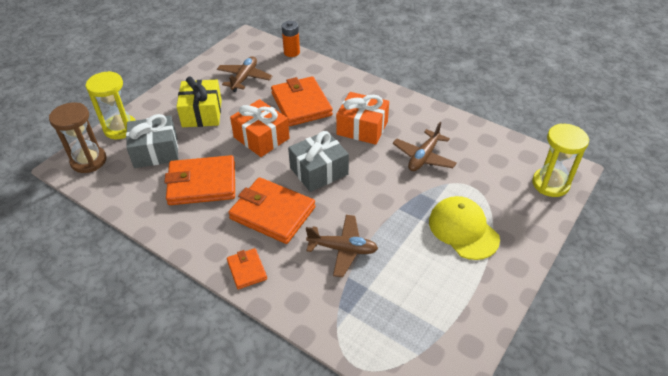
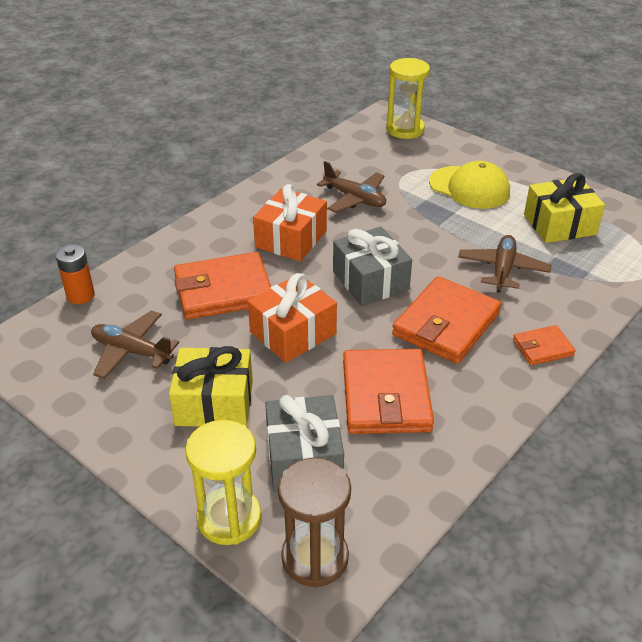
camera: 85 degrees left, 5 degrees down
yellow cap [429,196,500,260] -> yellow cap turned 120 degrees counterclockwise [429,161,510,209]
none -> yellow gift [524,173,605,243]

